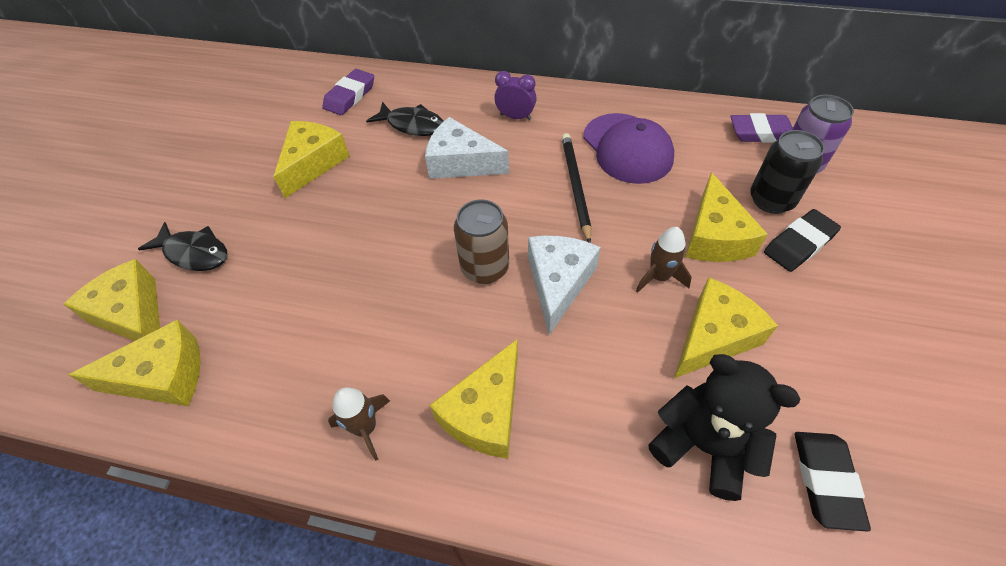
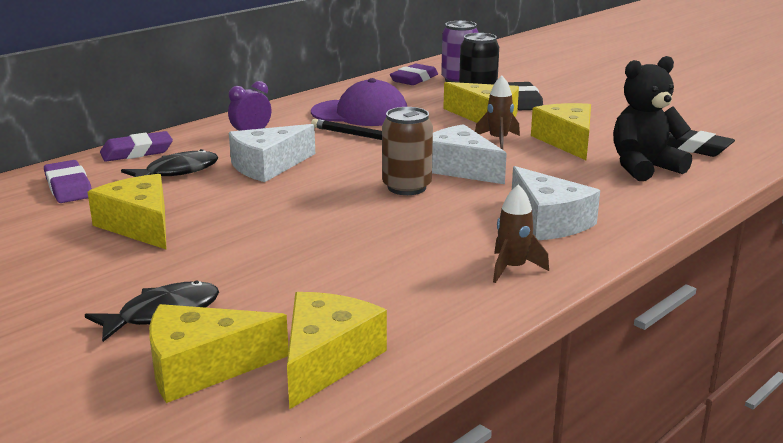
camera: 60 degrees left, 30 degrees down
yellow cheese [429,339,518,459] -> white cheese [512,166,600,240]
none -> purple eraser [100,131,173,162]

